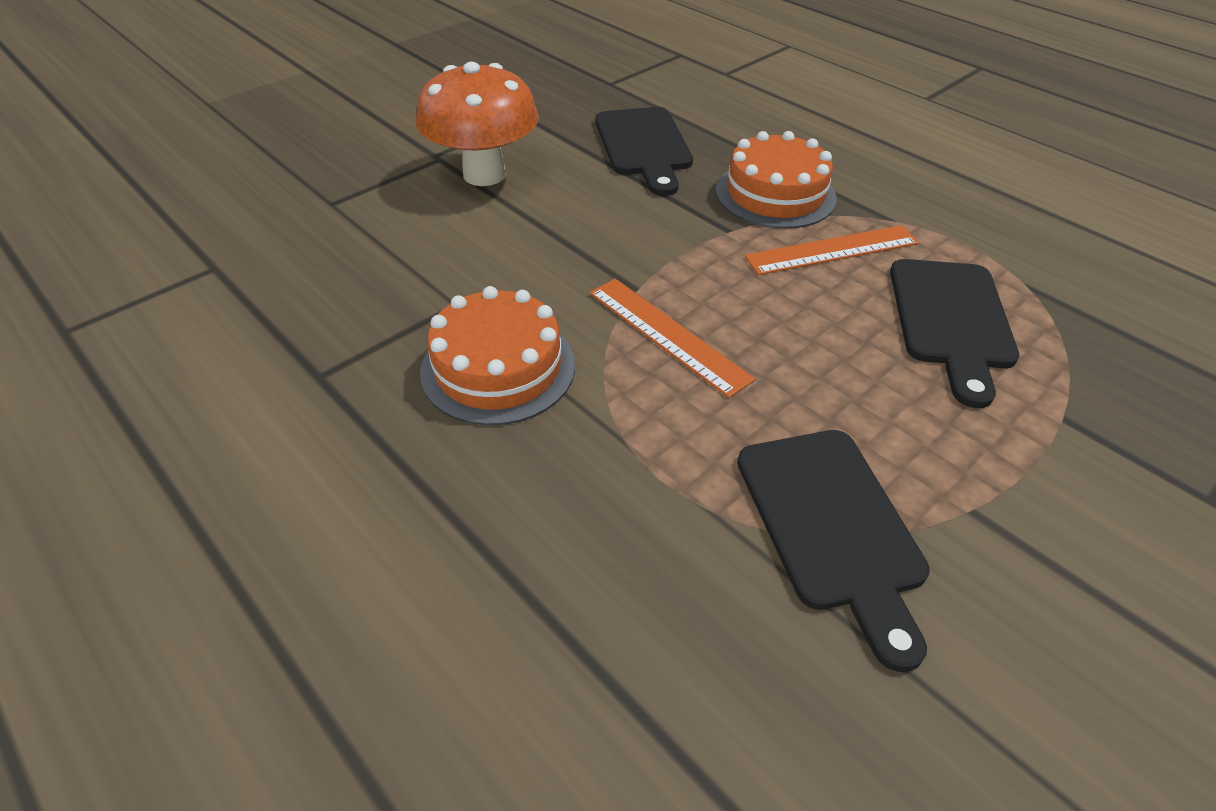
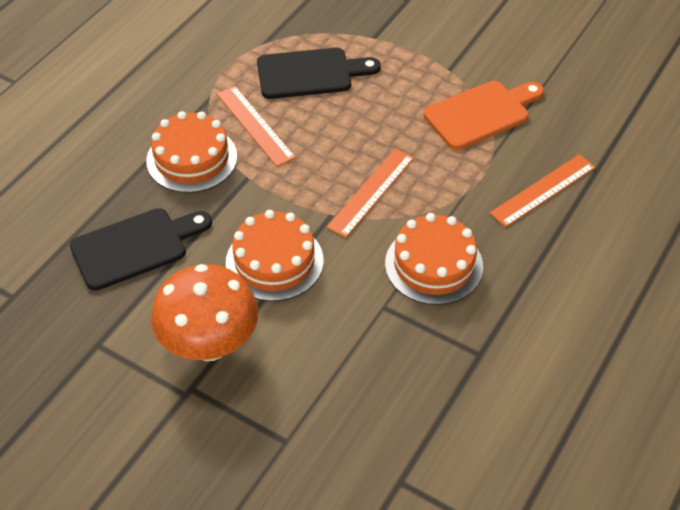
camera: 105 degrees left, 5 degrees up
black cutting board [737,430,930,672] -> orange cutting board [424,81,544,150]
none -> orange cake [226,210,324,301]
none -> orange ruler [490,154,596,227]

